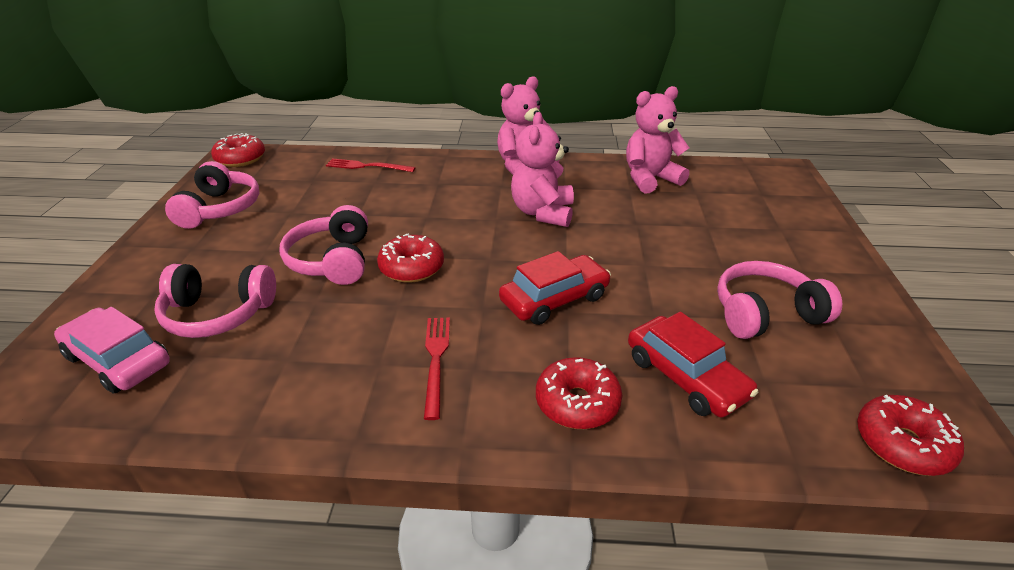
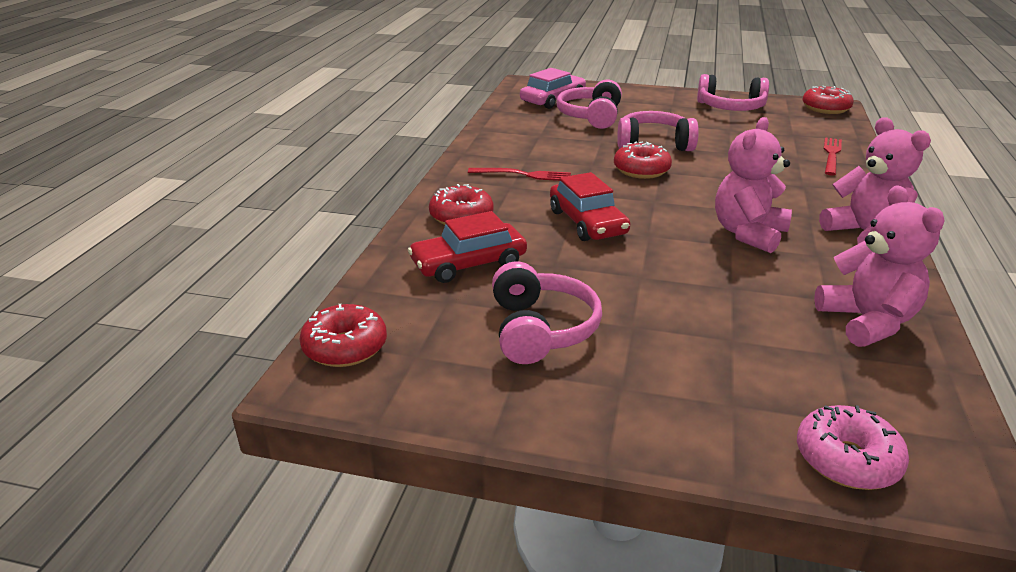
camera: 100 degrees right, 5 degrees down
pink teddy bear [511,112,574,227] -> pink teddy bear turned 75 degrees counterclockwise [715,117,792,253]
none -> pink donut [797,405,909,490]

